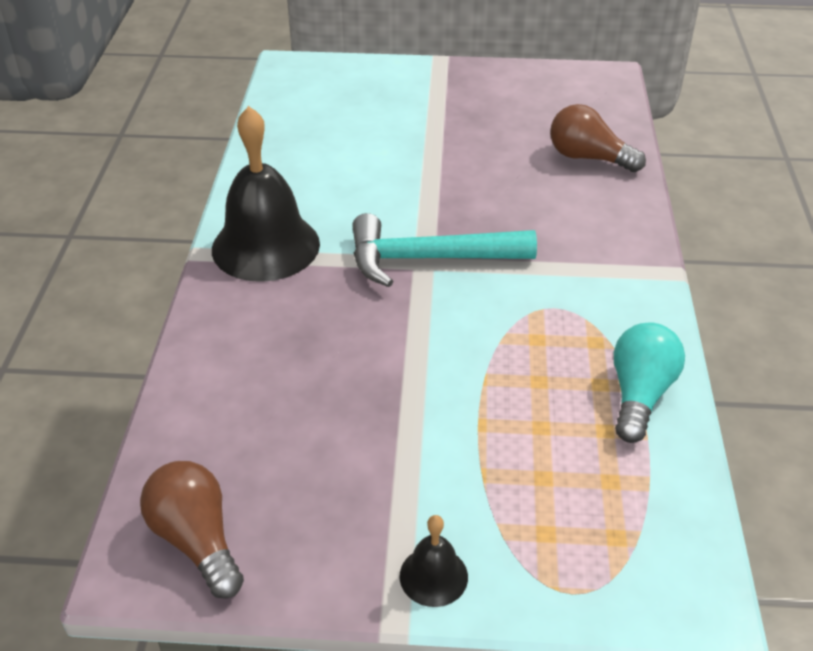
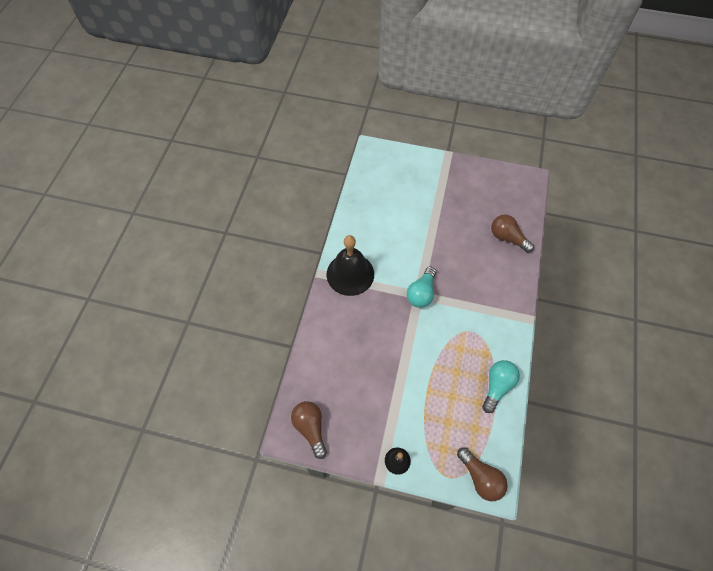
camera: 10 degrees right, 20 degrees up
turquoise hammer [352,213,537,287] -> turquoise light bulb [407,266,436,308]
none -> brown light bulb [457,447,508,501]

